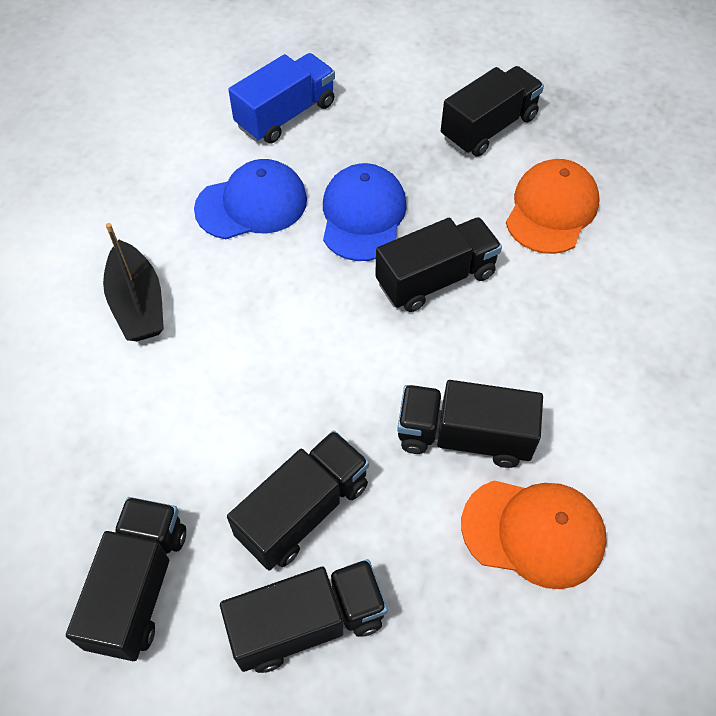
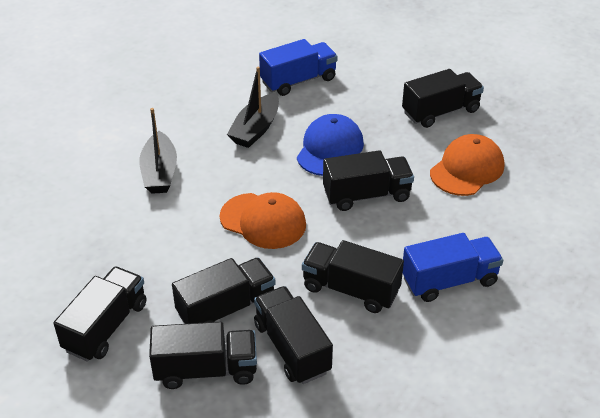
camera: 15 degrees right, 15 degrees down
blue cap [194,159,307,239] -> black boat [227,67,279,148]
orange cap [461,480,607,589] -> orange cap moved to [220,192,306,249]
none -> black truck [254,286,333,384]
none -> blue truck [403,233,503,302]

